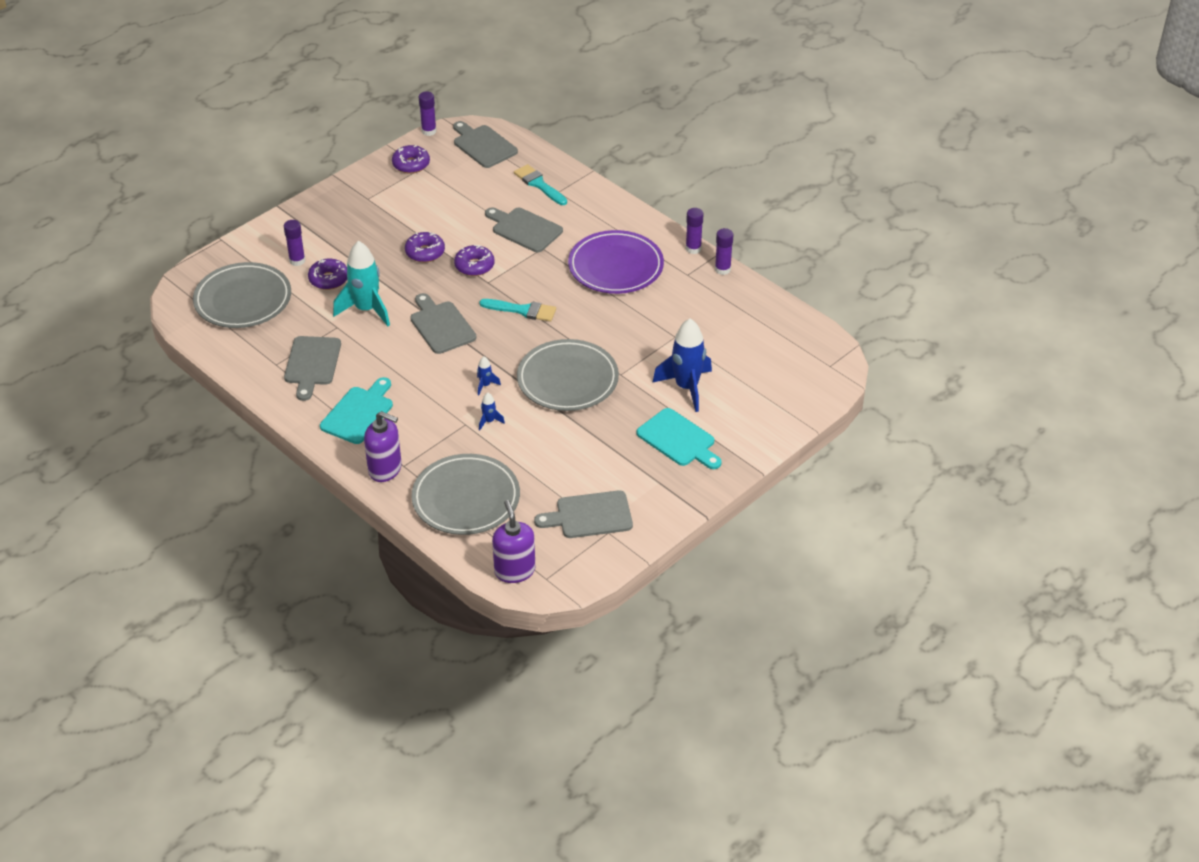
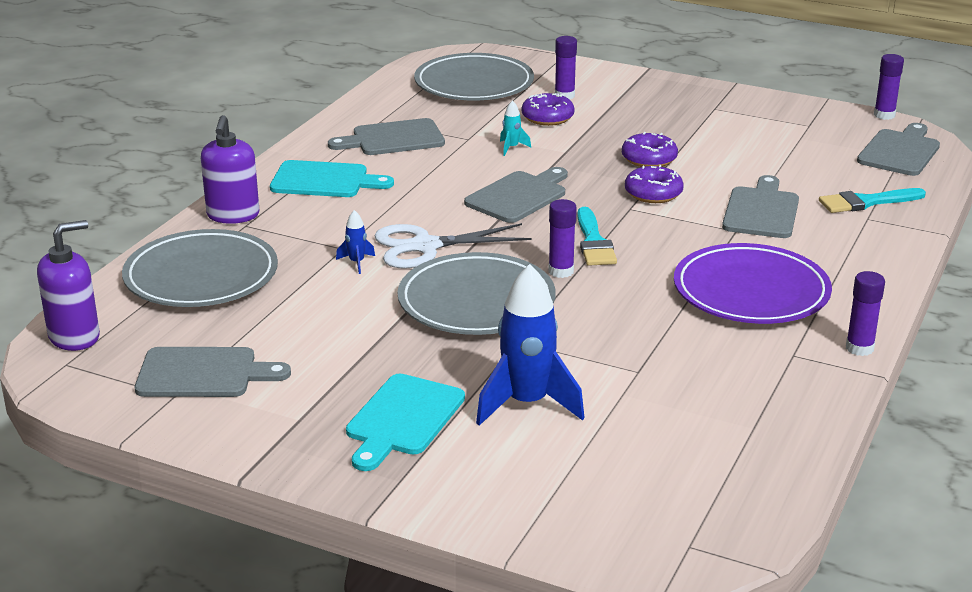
camera: 70 degrees right, 15 degrees down
turquoise rocket [333,241,390,326] -> turquoise rocket [500,100,531,156], size x0.43
purple donut [392,145,430,173] -> none
blue rocket [477,356,501,395] -> white scissors [374,223,532,269]
turquoise brush [514,164,567,205] -> turquoise brush turned 135 degrees counterclockwise [819,188,926,213]
grey cutting board [534,490,633,538] -> grey cutting board turned 120 degrees clockwise [135,347,291,397]
purple glue stick [715,228,733,275] -> purple glue stick moved to [548,199,577,278]

